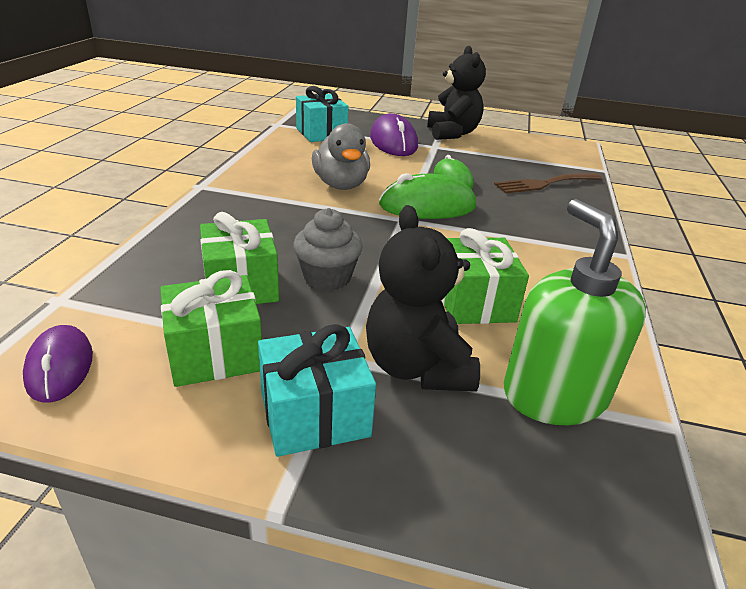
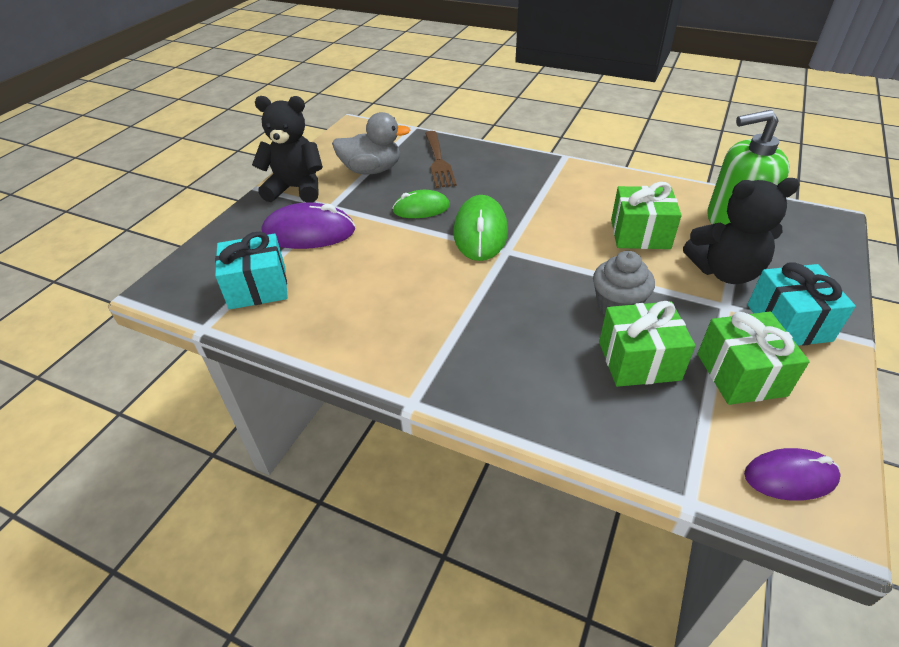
camera: 75 degrees left, 10 degrees up
grey duck [312,123,370,190] -> grey duck moved to [332,112,410,174]

